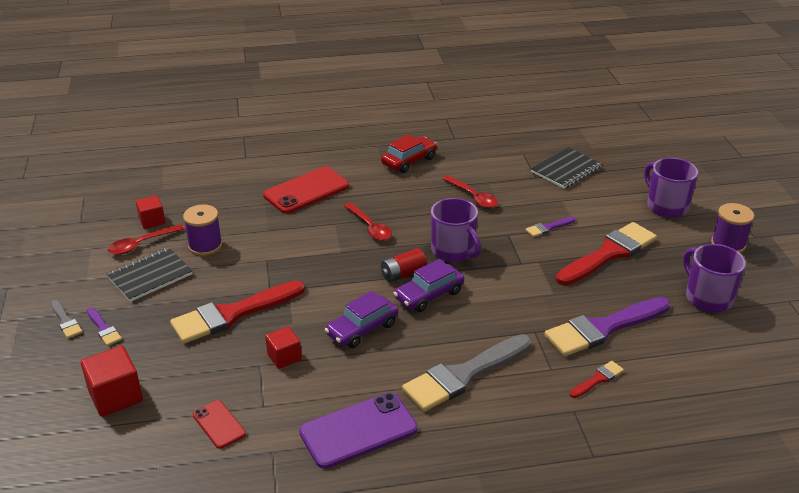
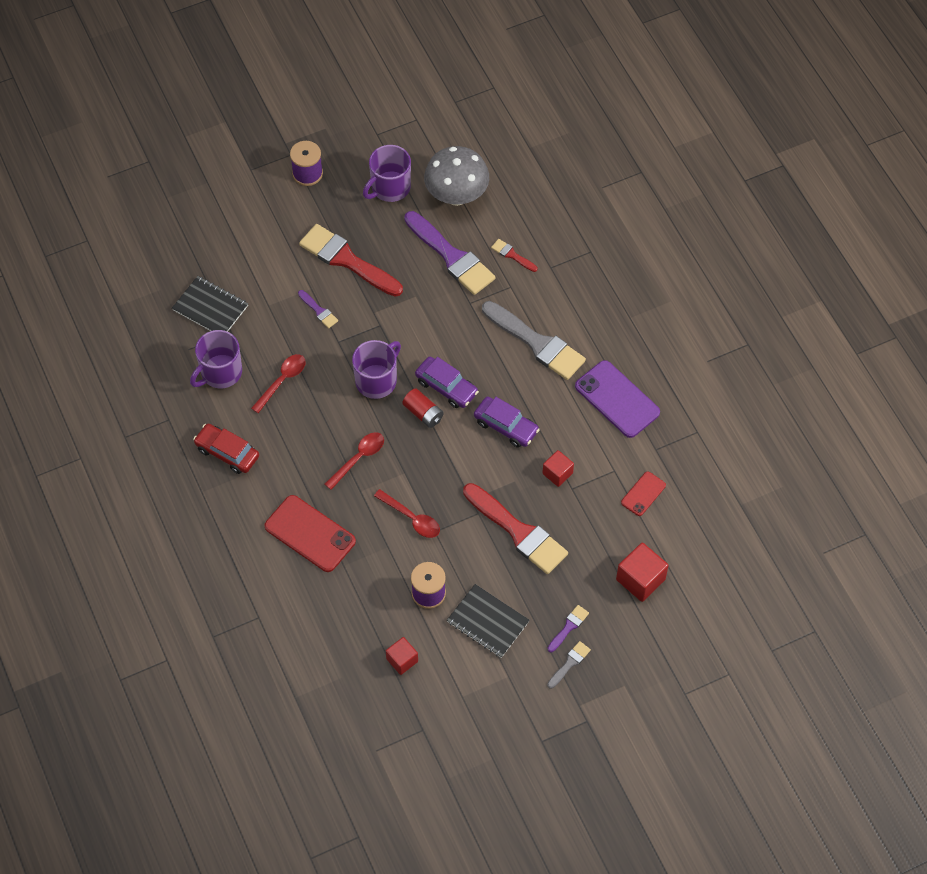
camera: 105 degrees left, 25 degrees up
red spoon [108,224,185,255] -> red spoon moved to [374,489,440,538]
purple mug [644,158,698,218] -> purple mug moved to [190,330,242,388]
none -> grey mushroom [424,146,489,206]

